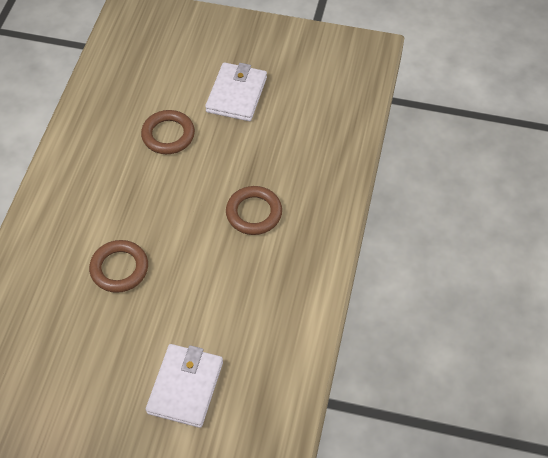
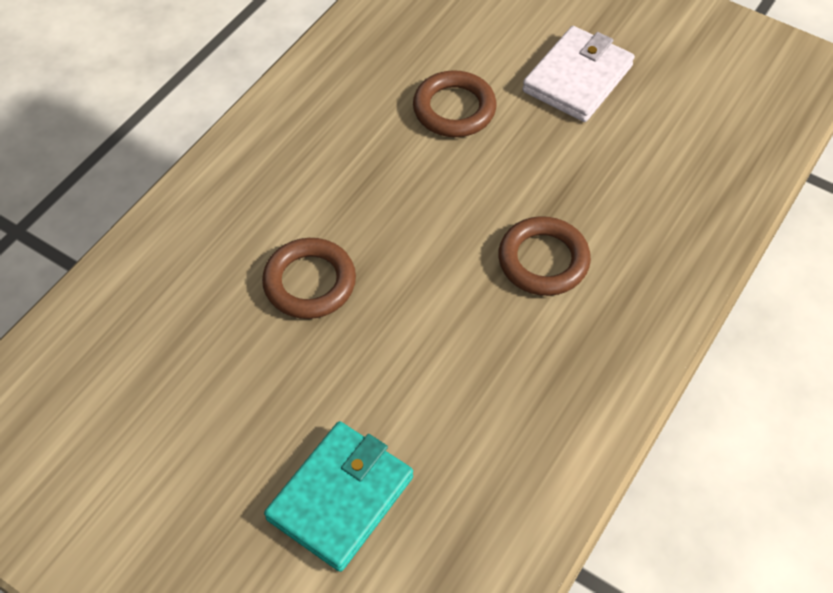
camera: 20 degrees right, 0 degrees up
white wallet [146,344,223,428] -> turquoise wallet [264,421,413,572]

